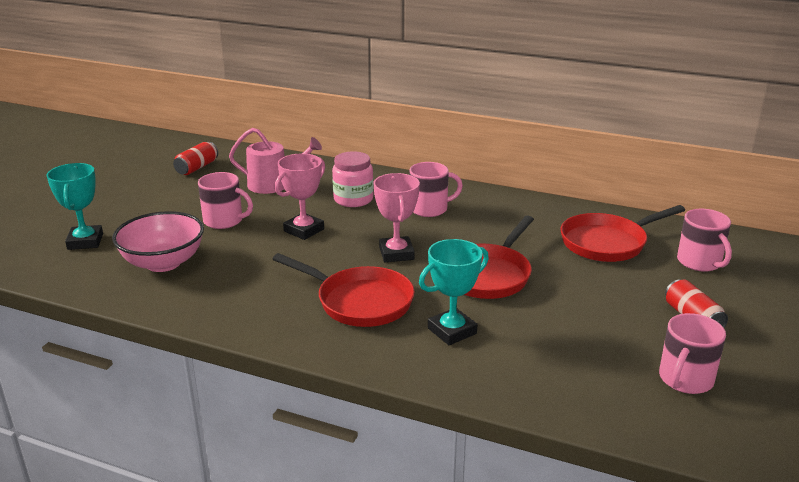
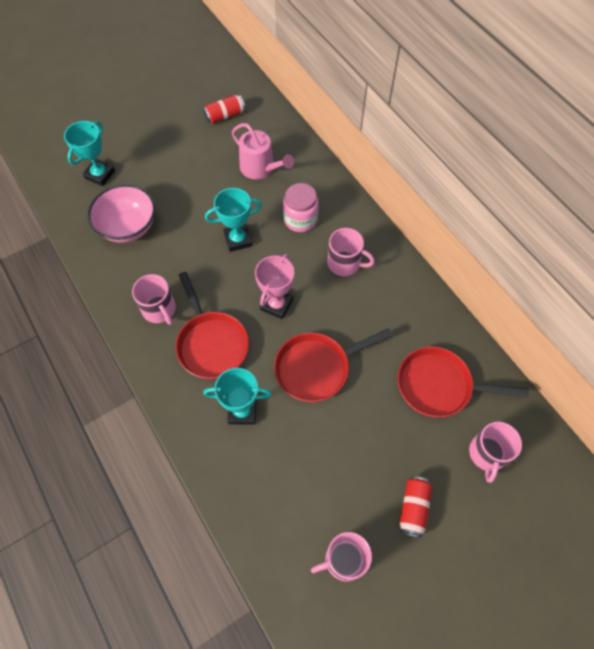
camera: 35 degrees right, 35 degrees up
pink mug [198,172,253,229] -> pink mug moved to [132,274,176,325]
pink trophy [275,153,325,240] -> turquoise trophy [205,188,262,252]

